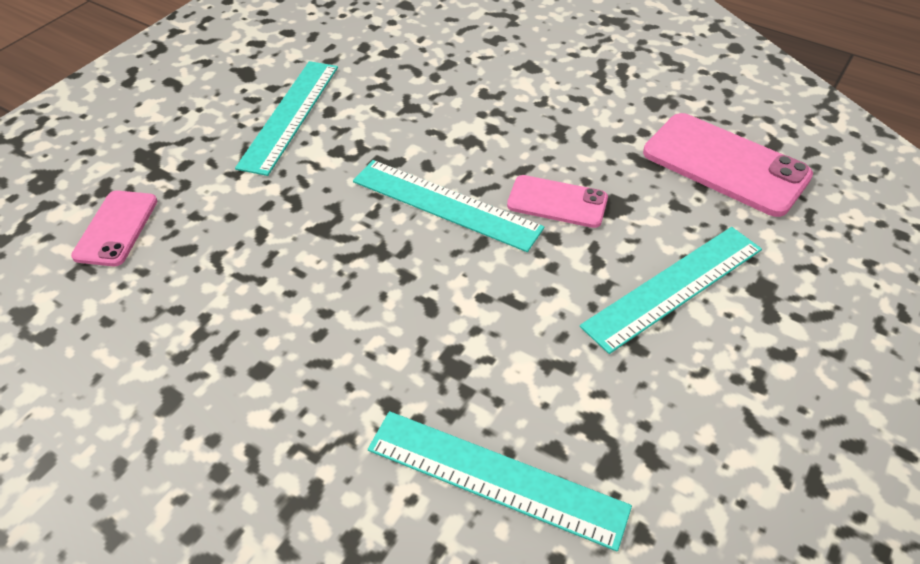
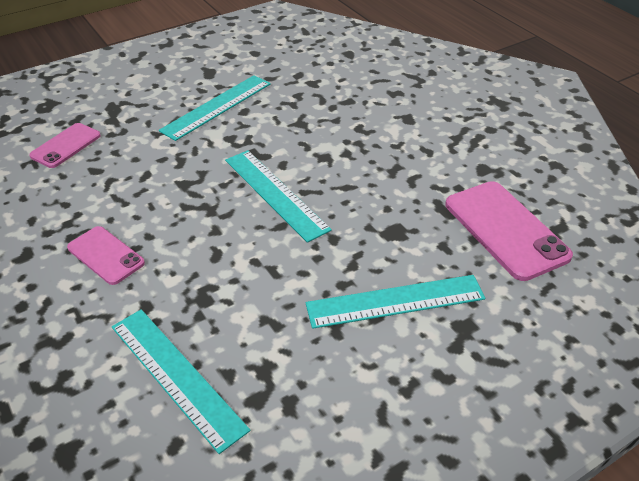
camera: 25 degrees right, 5 degrees down
pink phone [507,175,608,228] -> pink phone moved to [67,226,145,285]

